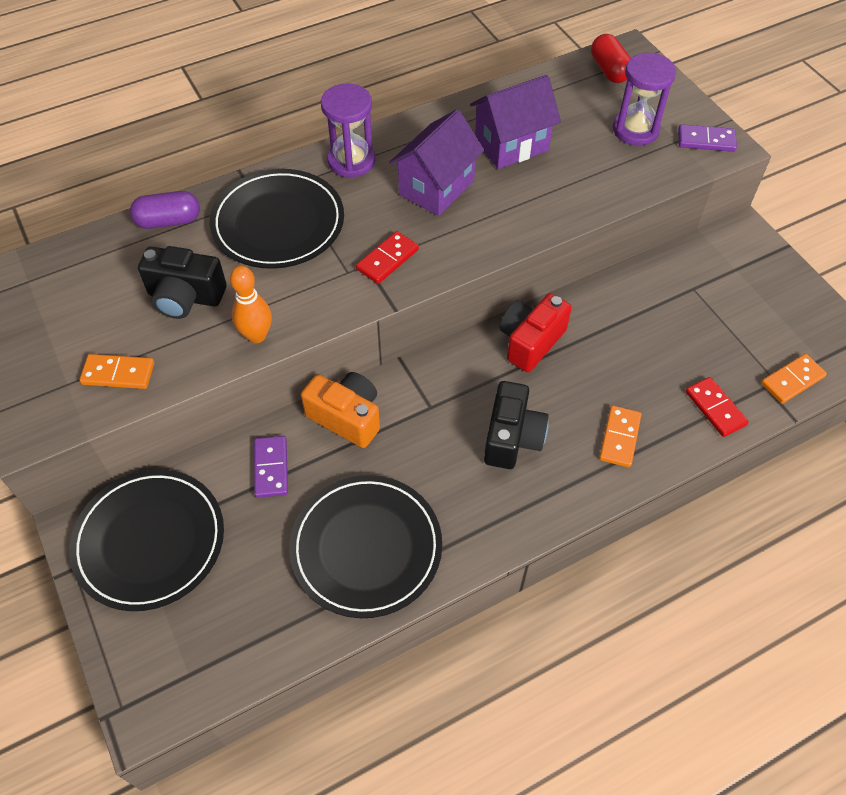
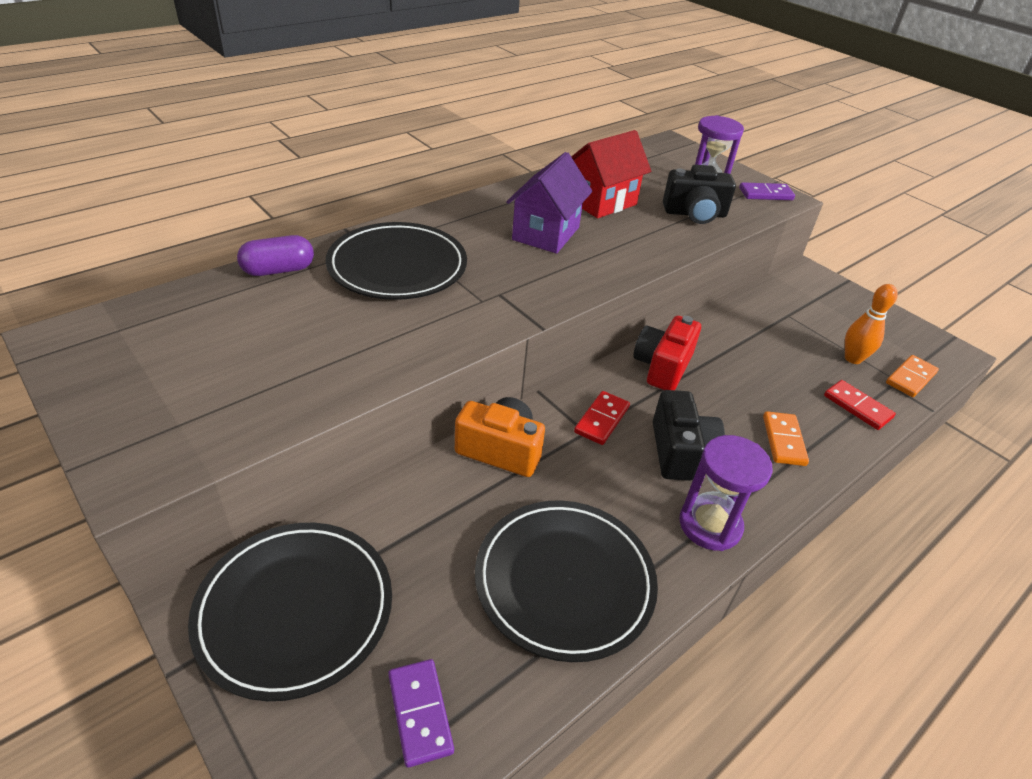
camera: 15 degrees left, 15 degrees down
orange domino [79,354,154,389] -> none
black camera [138,246,227,319] -> black camera moved to [663,164,736,224]
orange bowling pin [230,266,272,343] -> orange bowling pin moved to [845,284,898,364]
purple domino [254,436,288,498] -> purple domino moved to [388,659,454,768]
purple hourglass [321,84,375,178] -> purple hourglass moved to [680,435,773,551]
red domino [356,231,419,284] -> red domino moved to [574,391,630,445]
purple house [470,75,561,169] -> red house [571,130,651,218]
red capsule [591,34,631,83] -> none

